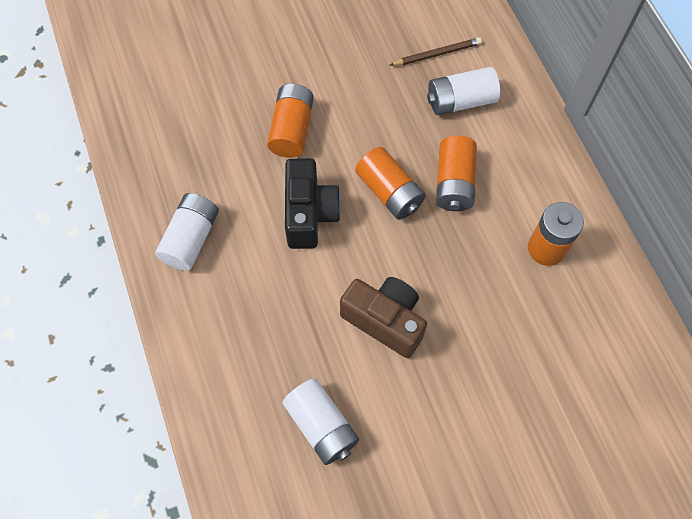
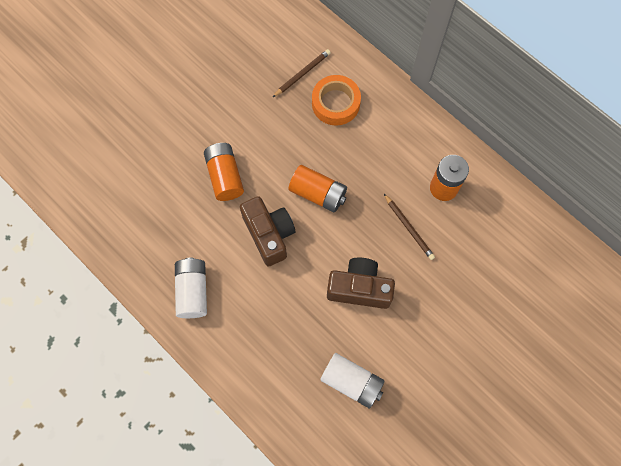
camera: 25 degrees left, 5 degrees up
black camera [285,158,341,249] -> brown camera [240,196,295,267]
white battery [427,67,500,115] -> orange tape [312,75,361,126]
orange battery [436,135,477,211] -> none
none -> brown pencil [384,194,435,260]

